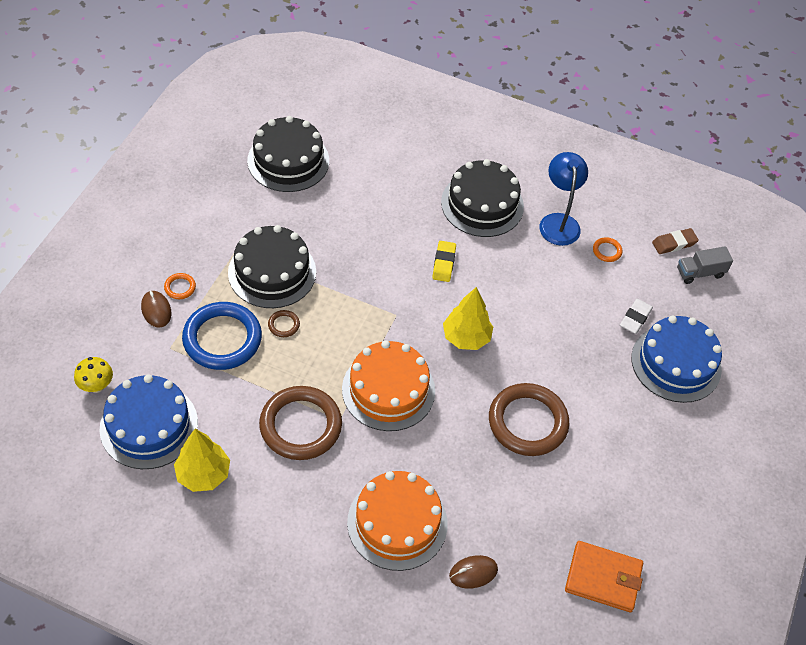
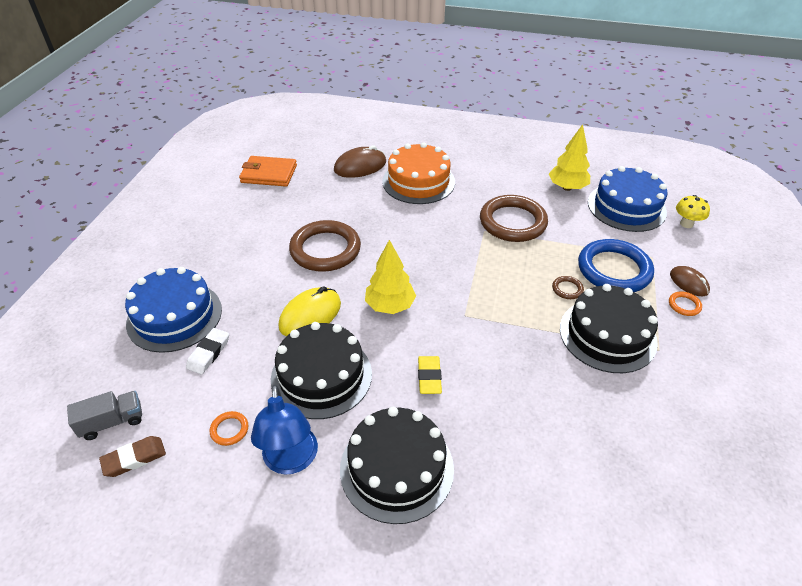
camera: 175 degrees right, 10 degrees down
black cake [247,116,329,192] -> black cake moved to [271,322,372,419]
orange cake [342,340,435,431] -> none
brown mouse [449,555,498,589] -> brown mouse [334,145,386,178], size x1.59
none -> yellow mouse [278,286,341,337]

